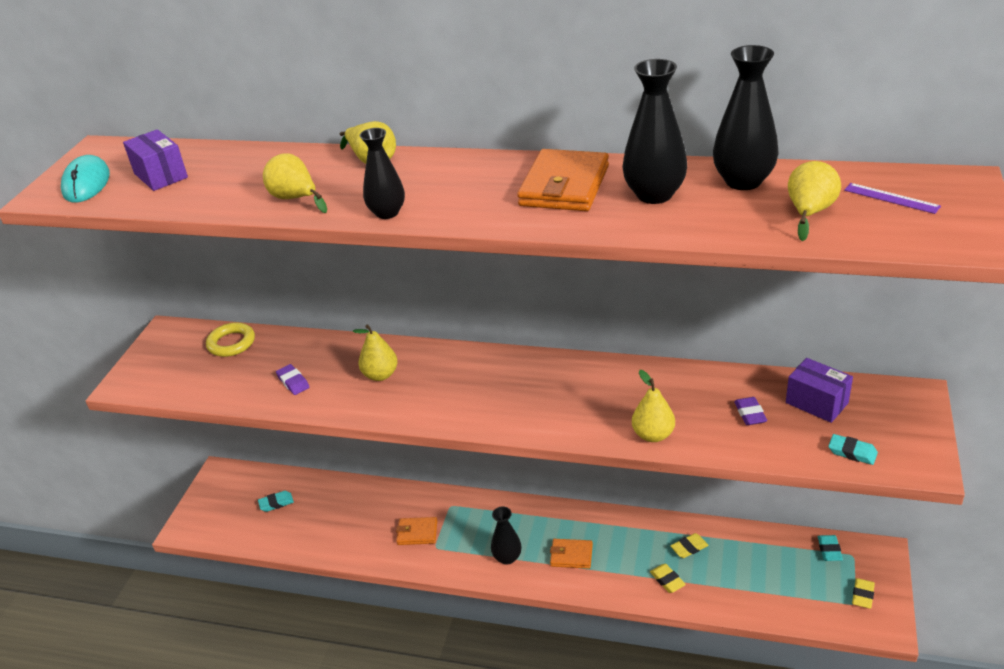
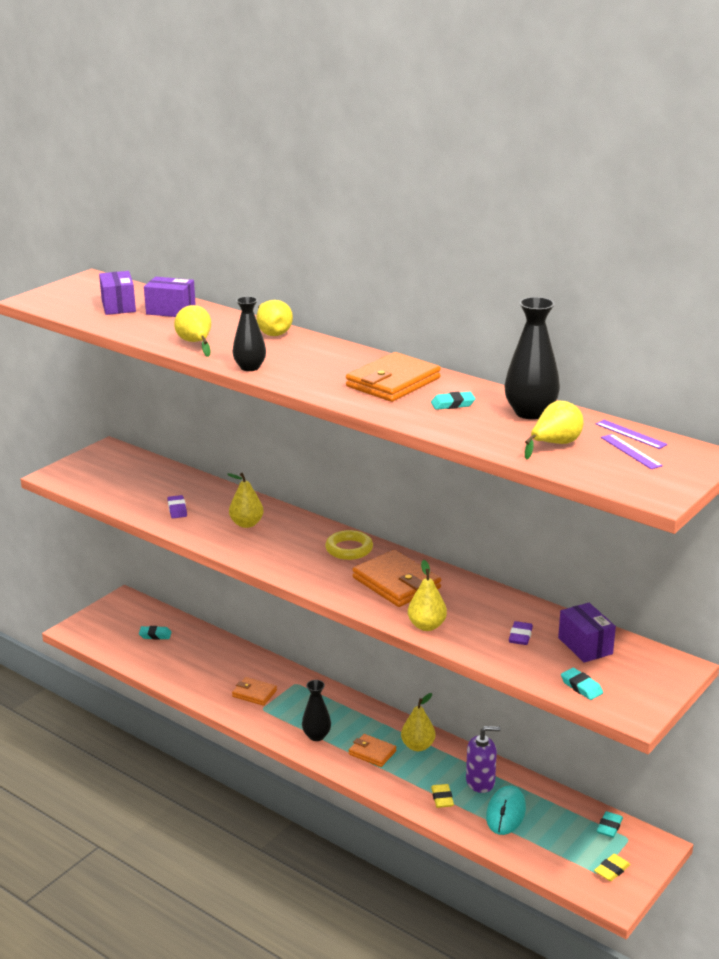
camera: 20 degrees right, 10 degrees down
turquoise mouse [61,155,110,203] -> turquoise mouse moved to [486,785,526,835]
yellow ring [206,323,255,357] -> yellow ring moved to [325,530,373,560]
black vase [623,59,687,204] -> turquoise eraser [431,392,476,410]
yellow eraser [670,533,709,558] -> purple soap dispenser [466,726,500,793]
none -> purple box [144,277,196,317]
none -> orange wallet [352,550,441,607]
none -> yellow pear [401,693,435,751]
none -> purple ruler [596,420,668,449]

